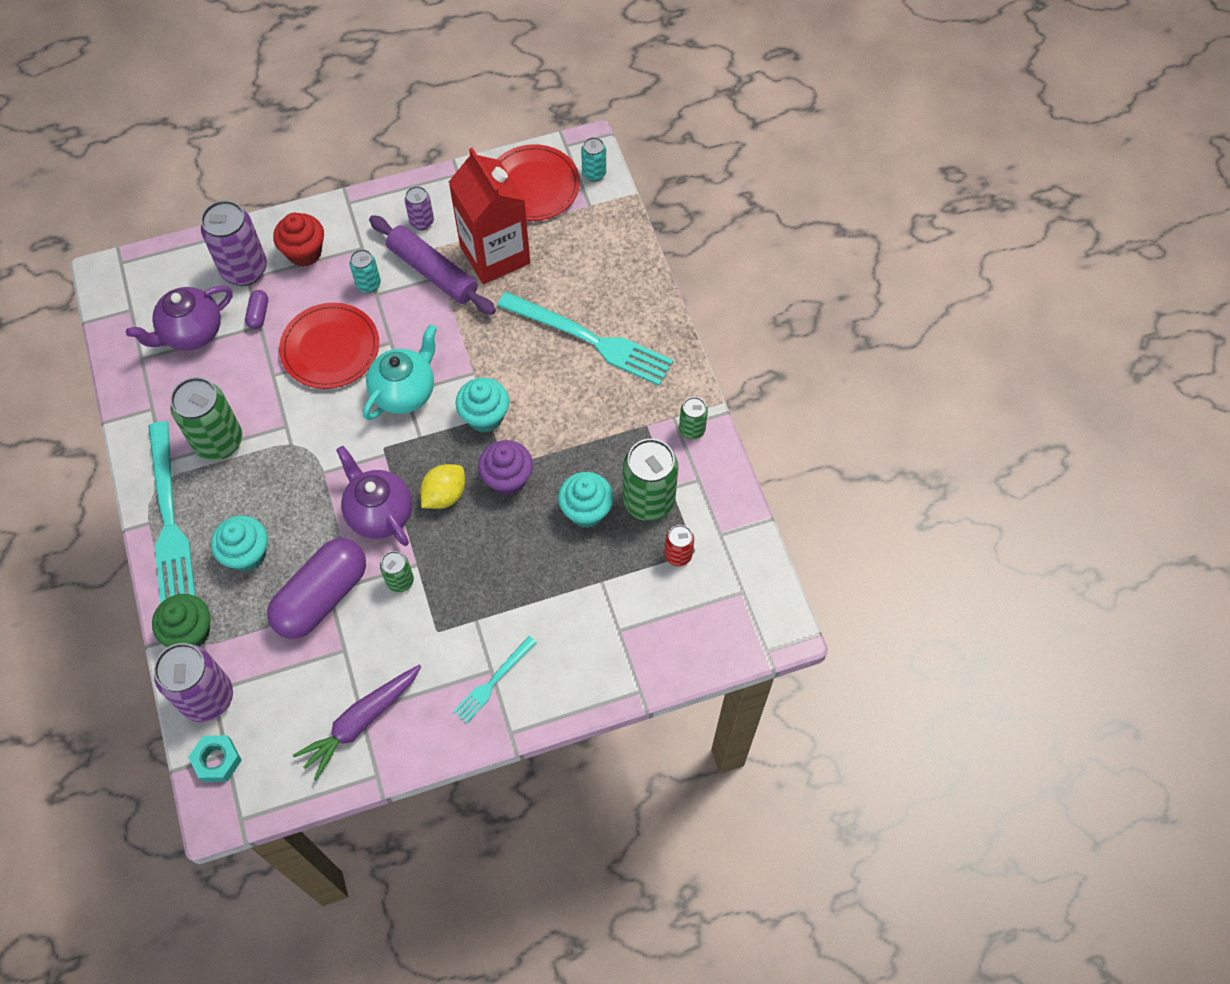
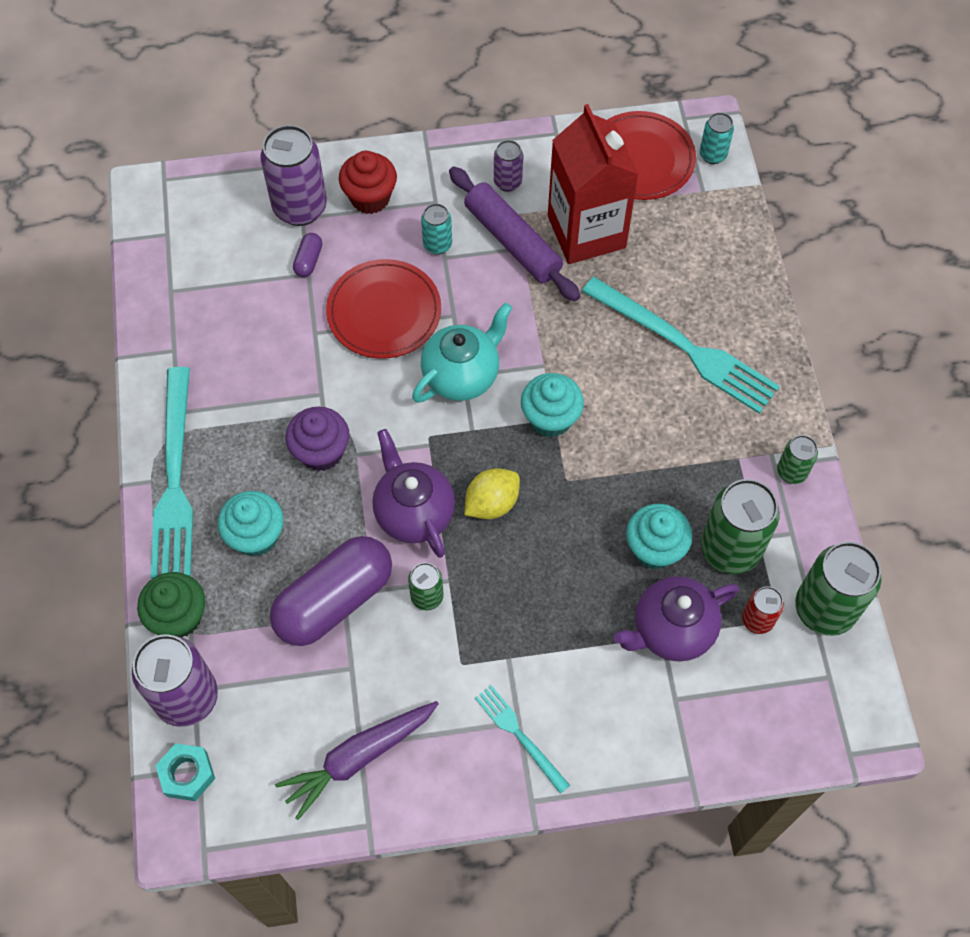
camera: 10 degrees right, 0 degrees up
purple teapot [126,286,233,351] -> purple teapot moved to [613,576,739,662]
green can [170,377,242,460] -> green can moved to [795,542,882,636]
turquoise fork [453,636,537,724] -> turquoise fork turned 90 degrees clockwise [475,685,570,794]
purple cupcake [478,440,533,496] -> purple cupcake moved to [285,407,350,471]

